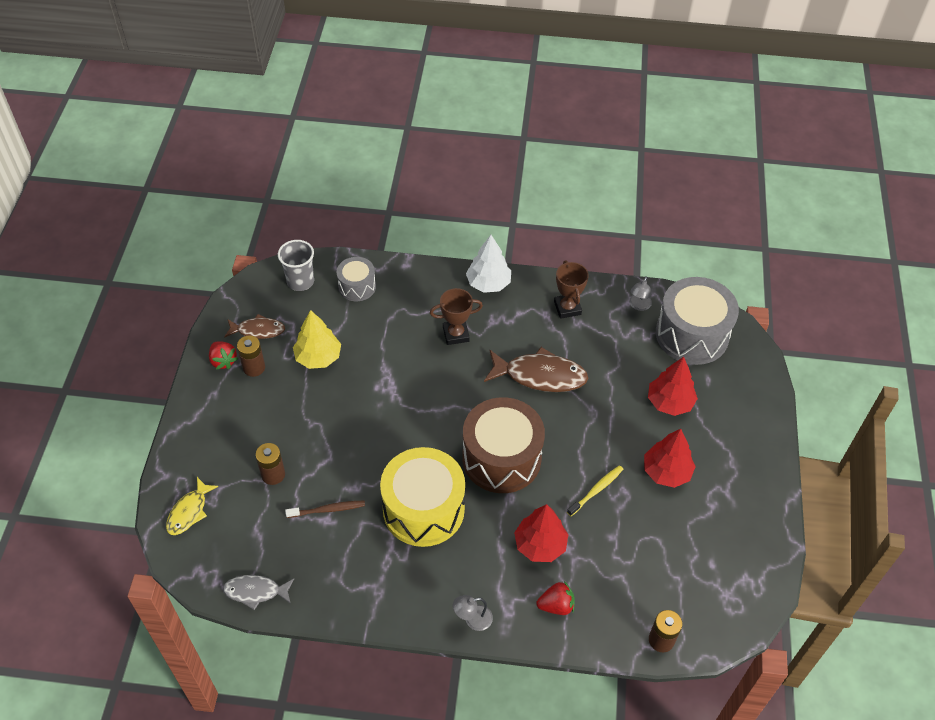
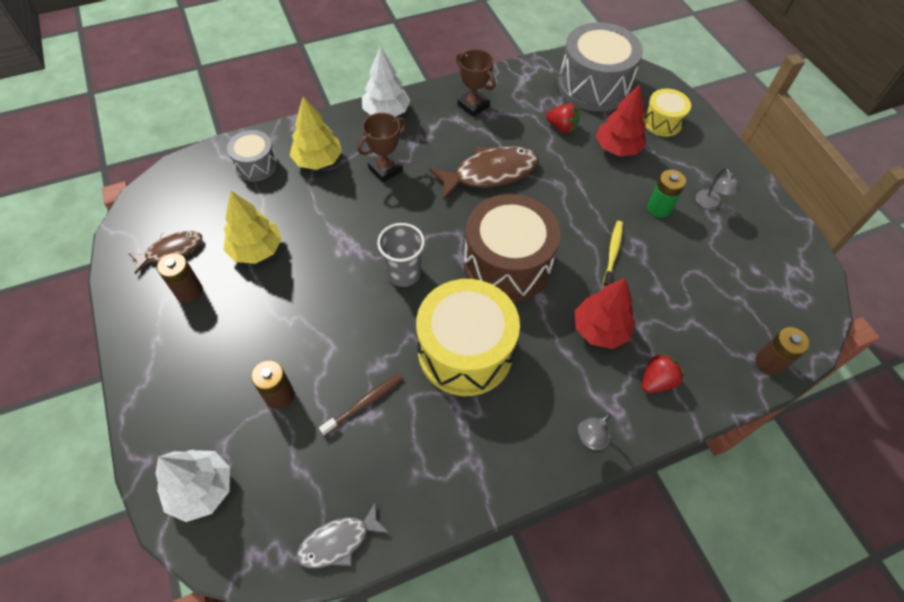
camera: 30 degrees left, 5 degrees up
yellow fish [166,477,218,535] -> white tree [155,450,230,522]
red strawberry [209,341,238,370] -> red strawberry moved to [546,103,579,133]
grey cup [278,240,314,291] -> grey cup moved to [377,223,425,287]
grey lamp [629,276,652,311] -> grey lamp moved to [696,168,740,210]
red tree [644,429,696,488] -> green battery [647,170,686,218]
none -> yellow tree [289,96,342,170]
none -> yellow drum [643,89,691,137]

